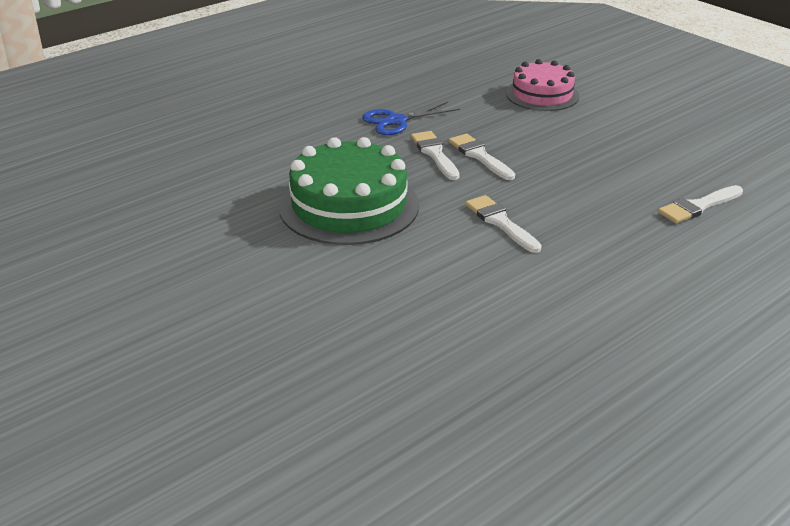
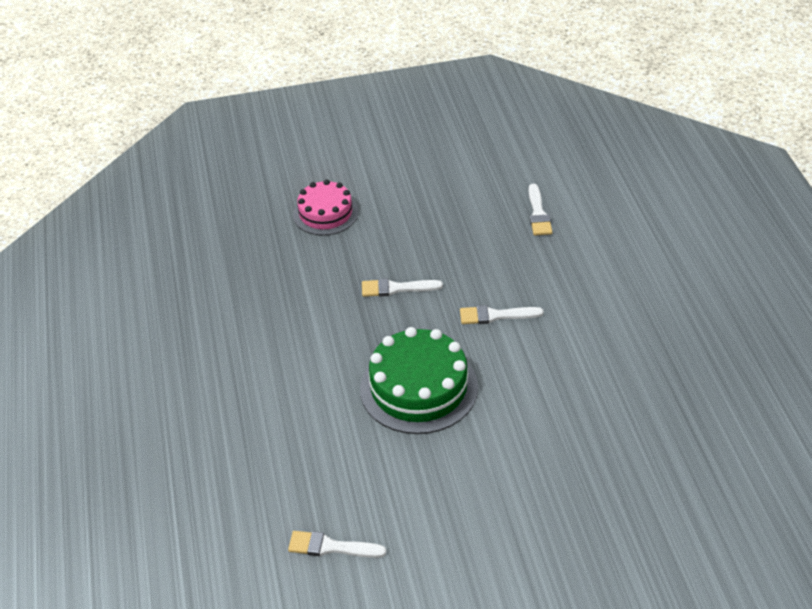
camera: 60 degrees left, 10 degrees up
blue scissors [362,102,460,135] -> none
white brush [411,131,460,180] -> white brush moved to [288,531,386,558]

